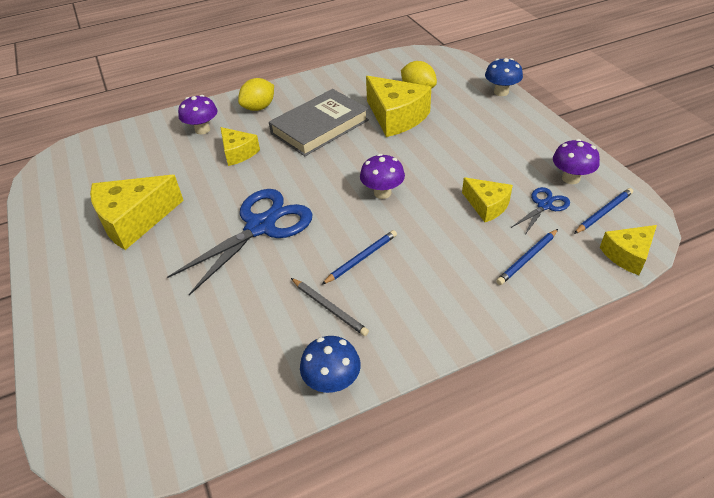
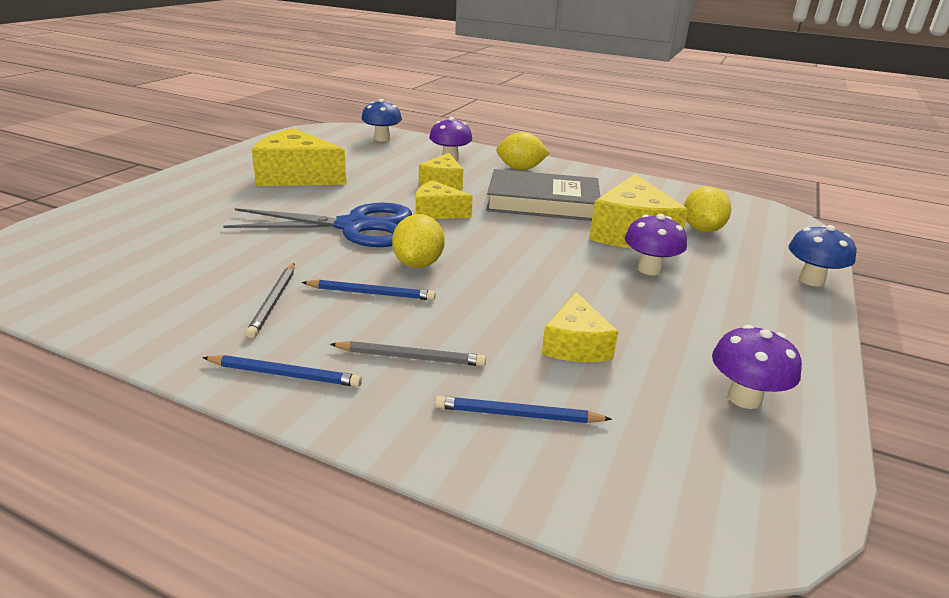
camera: 45 degrees right, 15 degrees down
blue mushroom [300,336,361,393] -> blue mushroom moved to [361,99,402,142]
purple mushroom [360,154,405,199] -> purple mushroom moved to [625,214,687,275]
blue scissors [511,187,570,235] -> none
blue pencil [574,188,633,234] -> blue pencil moved to [202,355,362,387]
yellow cheese [600,225,657,275] -> yellow cheese moved to [416,180,473,219]
none -> grey pencil [330,341,486,366]
none -> yellow lemon [392,214,445,268]

